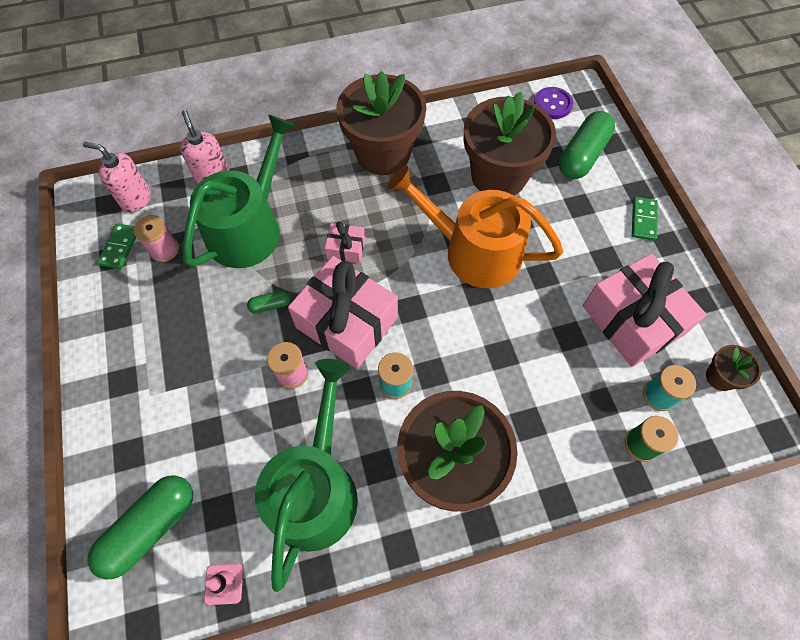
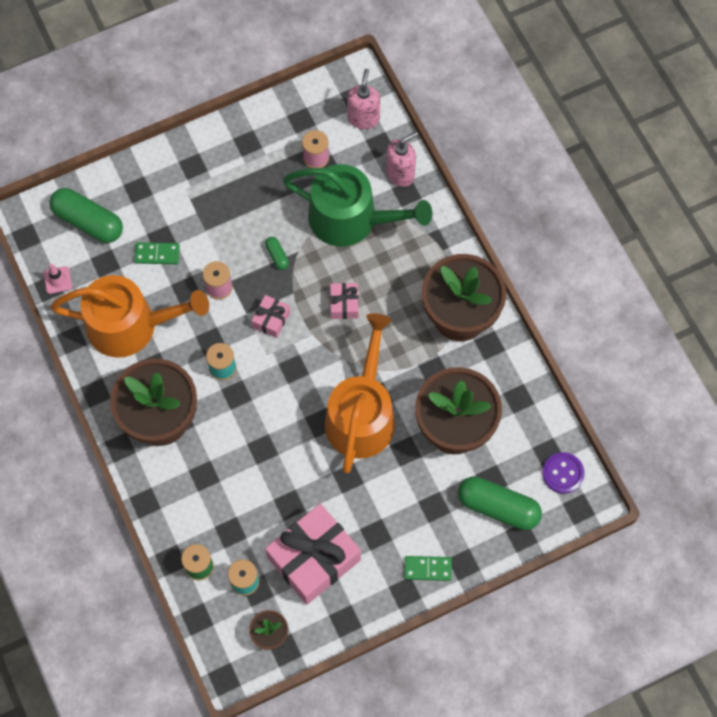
camera: 80 degrees right, 5 degrees up
green domino [97,223,136,269] -> green domino moved to [135,242,180,264]
green watering can [255,359,358,592] -> orange watering can [50,275,209,358]
pink gift [288,256,398,369] -> pink gift [252,295,290,338], size x0.46

